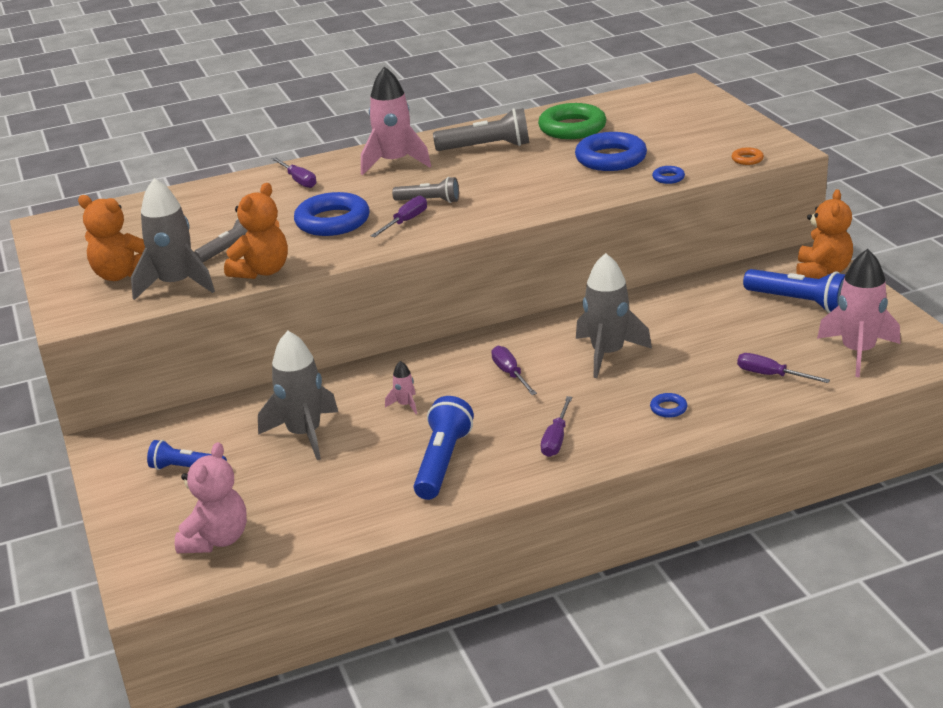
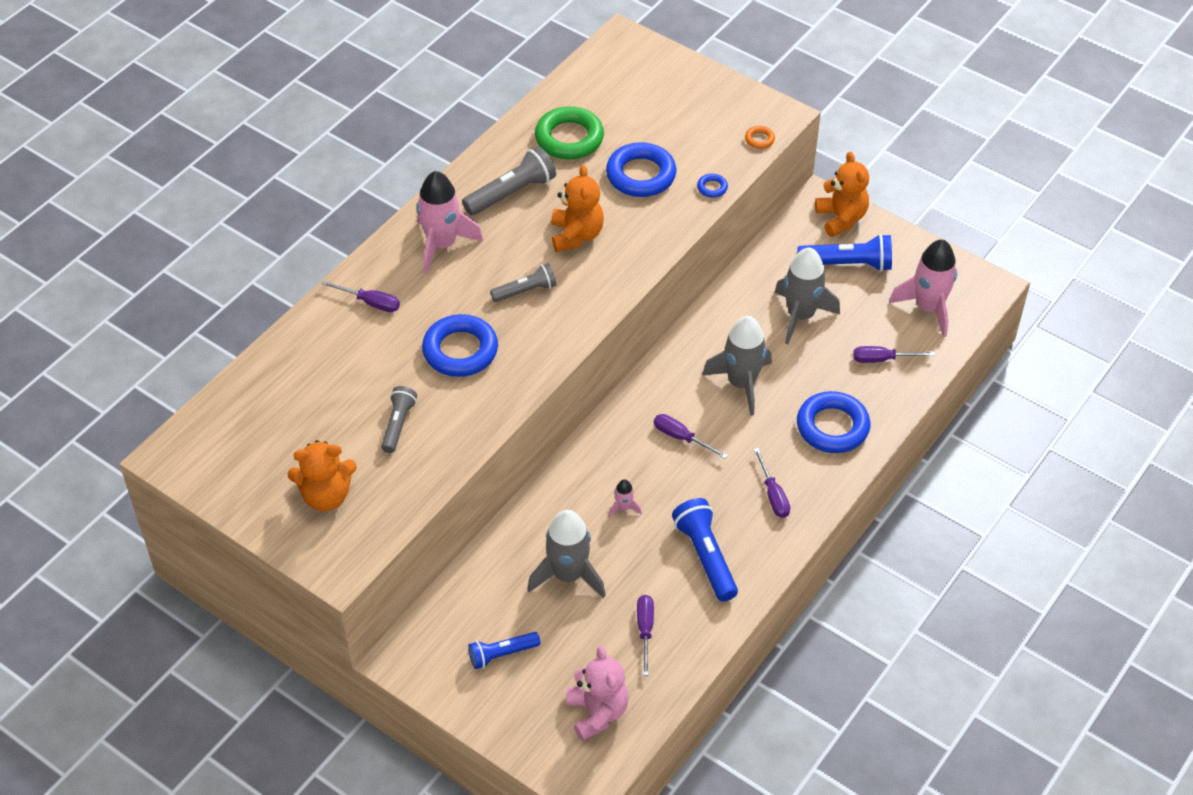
camera: 35 degrees left, 20 degrees up
grey rocket [131,178,215,300] -> grey rocket moved to [774,247,840,344]
orange teddy bear [224,183,288,279] -> orange teddy bear moved to [551,165,604,252]
purple screwdriver [371,196,427,237] -> purple screwdriver moved to [637,595,654,676]
blue ring [650,393,687,418] -> blue ring [797,391,870,453], size x2.29

